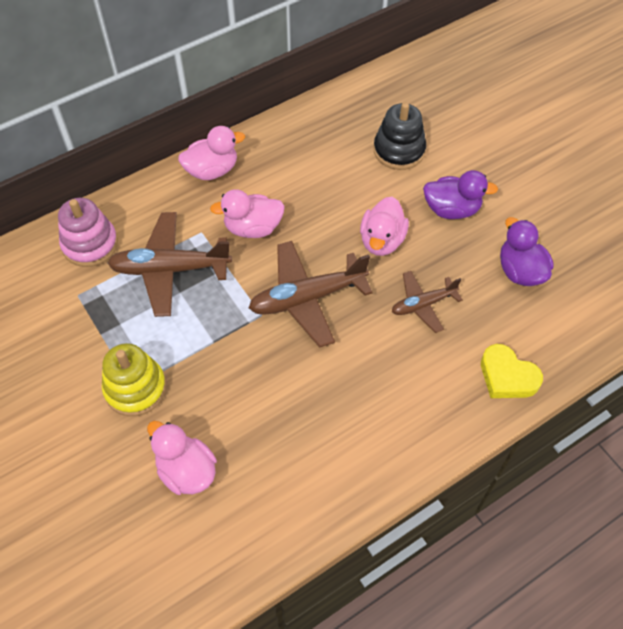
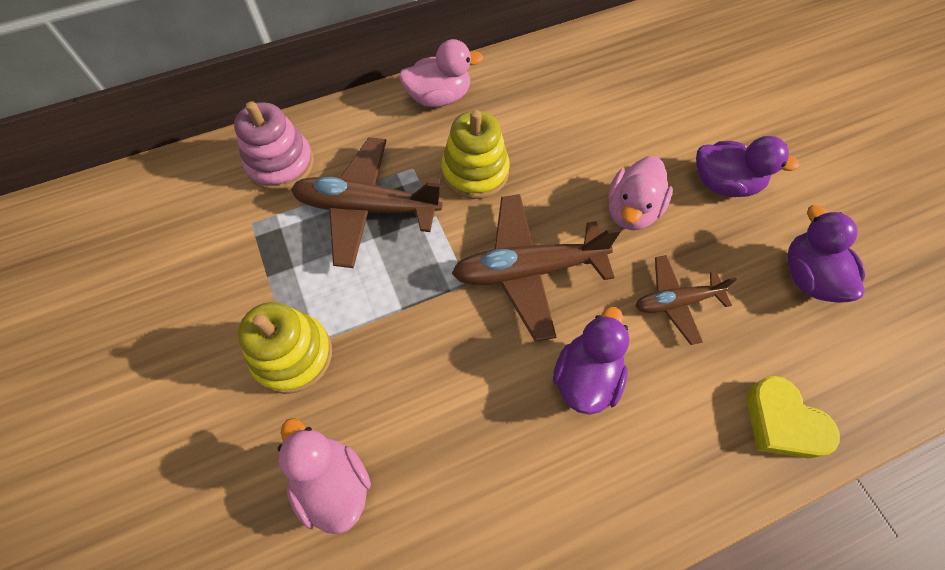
camera: 10 degrees right, 5 degrees up
pink duck [210,189,285,238] -> yellow stacking toy [441,110,510,199]
black stacking toy [373,102,426,170] -> none
none -> purple duck [553,307,629,415]

